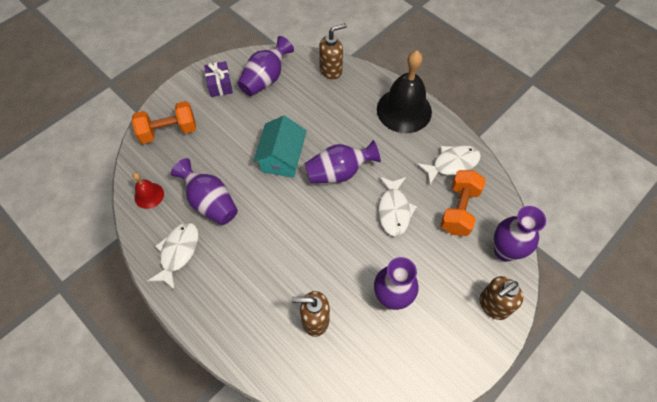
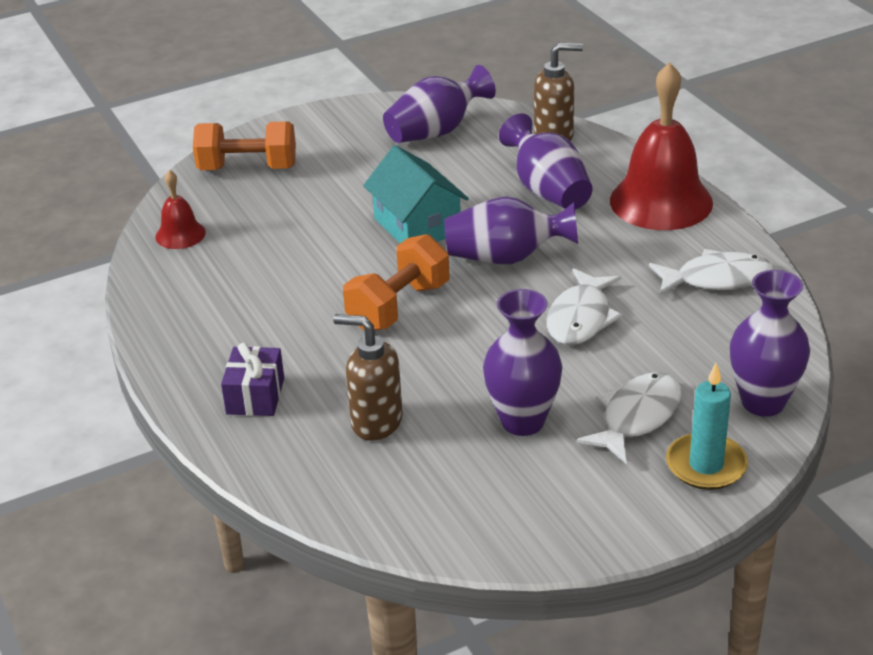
camera: 20 degrees right, 25 degrees down
white fish [148,222,199,290] -> white fish moved to [577,372,682,464]
purple vase [171,158,238,225] -> purple vase moved to [499,113,593,209]
purple gift [204,61,233,97] -> purple gift moved to [221,343,284,416]
turquoise house [253,116,307,178] -> turquoise house turned 60 degrees counterclockwise [363,145,469,243]
black bell [377,51,432,133] -> red bell [610,62,713,230]
orange dumbbell [440,170,486,236] -> orange dumbbell moved to [343,234,449,331]
brown soap dispenser [480,276,523,320] -> turquoise candle [666,363,748,490]

